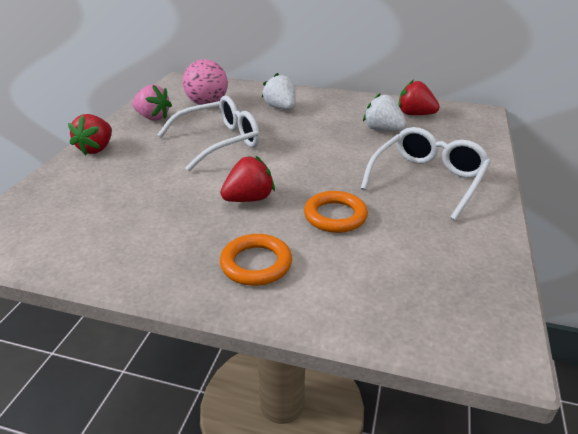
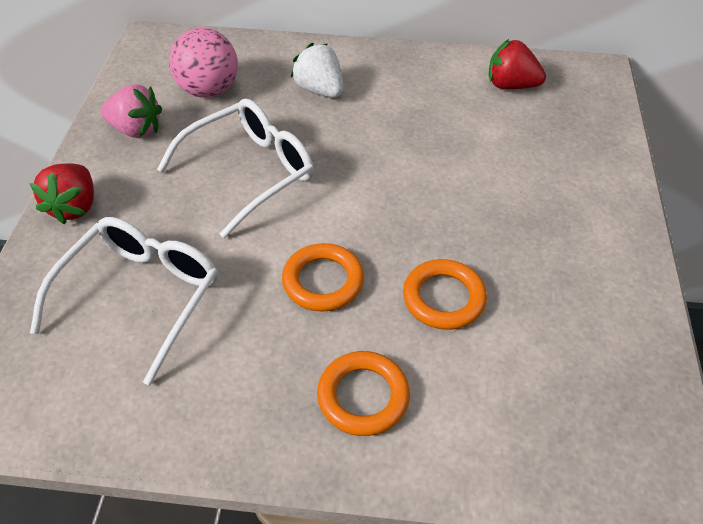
camera: 10 degrees left, 15 degrees up
red strawberry [220,155,275,202] -> orange ring [282,243,364,312]
white glasses [361,127,491,221] -> white glasses moved to [30,217,218,386]
white strawberry [363,93,406,131] -> none

